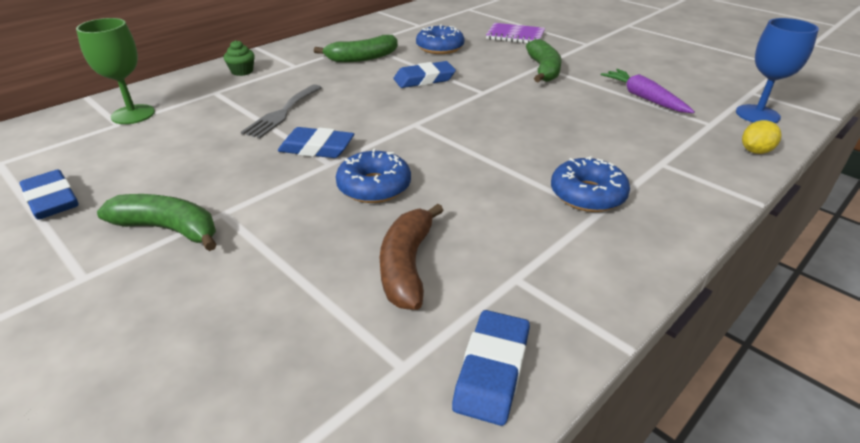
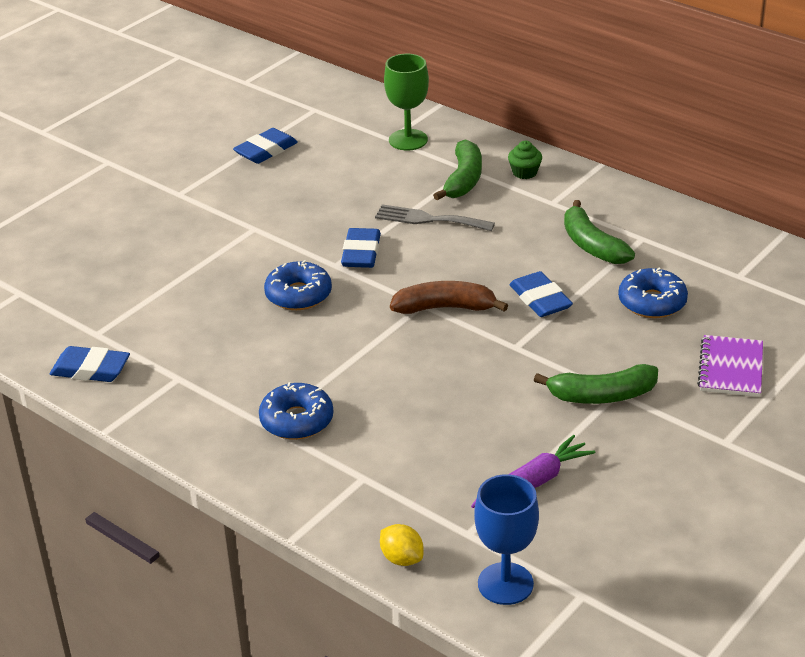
camera: 85 degrees right, 0 degrees up
green banana [97,194,217,251] -> green banana moved to [433,139,482,200]
brown banana [380,204,444,310] -> brown banana moved to [390,281,508,314]

